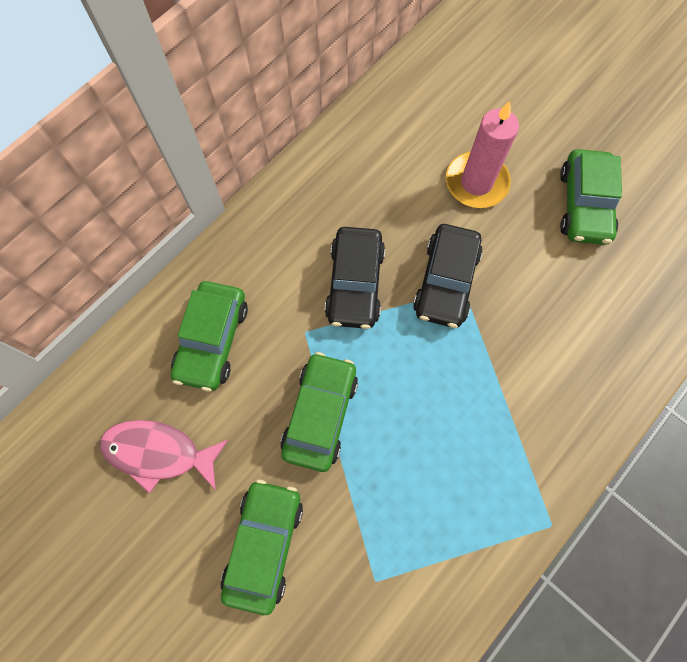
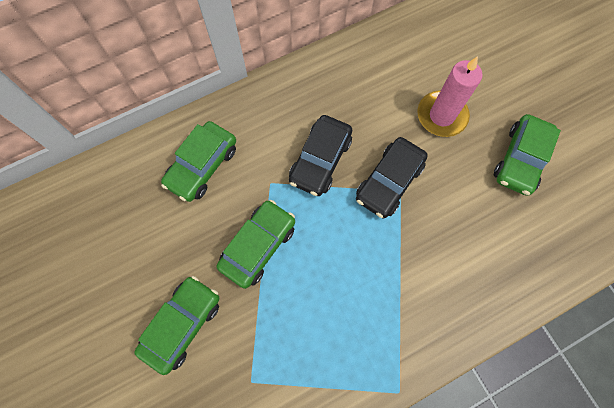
camera: 20 degrees right, 0 degrees up
pink fish [100,420,228,493] -> none

